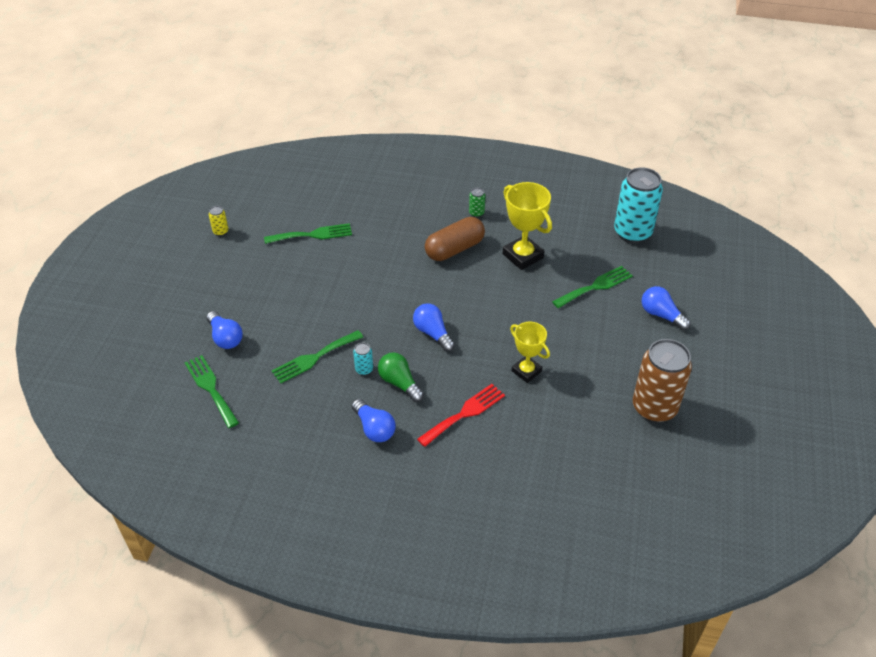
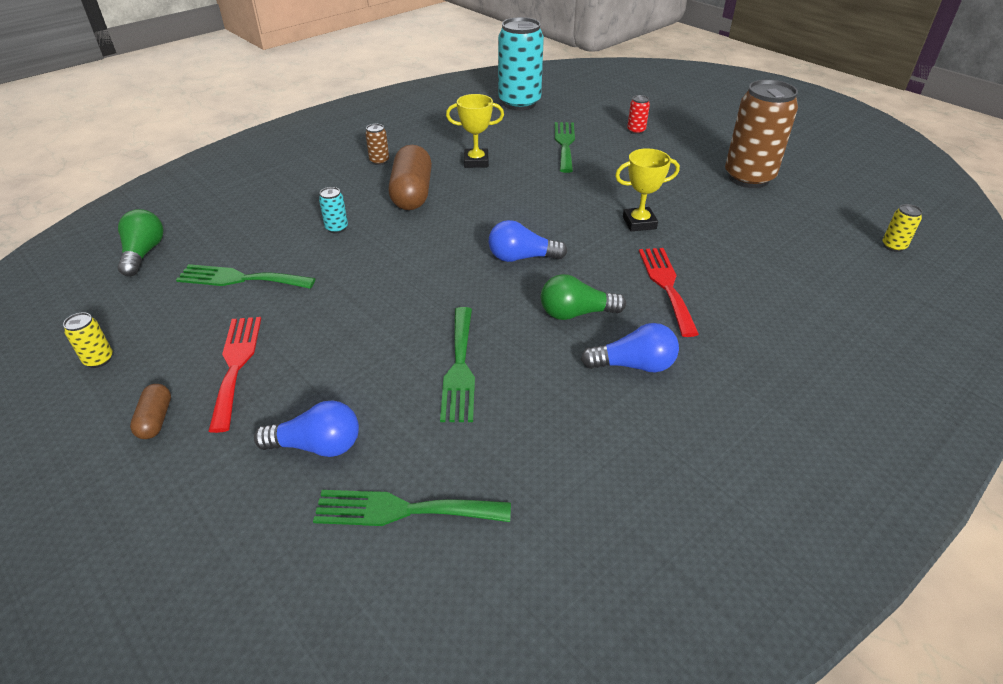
camera: 55 degrees left, 5 degrees down
green fork [264,223,352,244] -> green fork turned 105 degrees counterclockwise [176,264,316,289]
turquoise can [353,342,373,375] -> turquoise can moved to [319,187,348,234]
green can [469,187,485,218] -> brown can [365,124,389,165]
yellow trophy [503,182,552,270] -> yellow trophy [446,94,504,168], size x0.66
blue light bulb [642,286,691,330] -> red can [627,95,650,134]
none -> green light bulb [117,209,164,276]
none -> brown capsule [130,384,171,439]
none -> red fork [208,317,261,433]
none -> yellow can [883,204,922,252]

